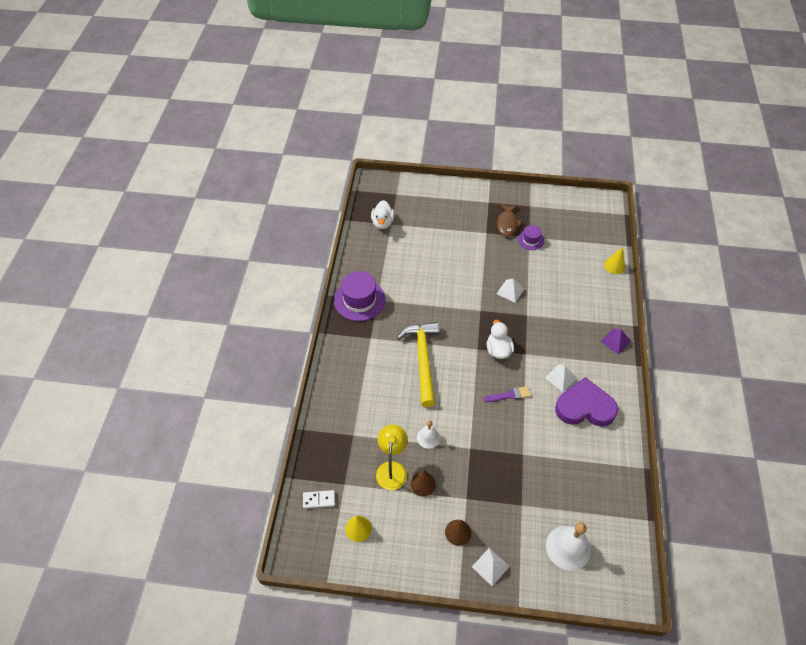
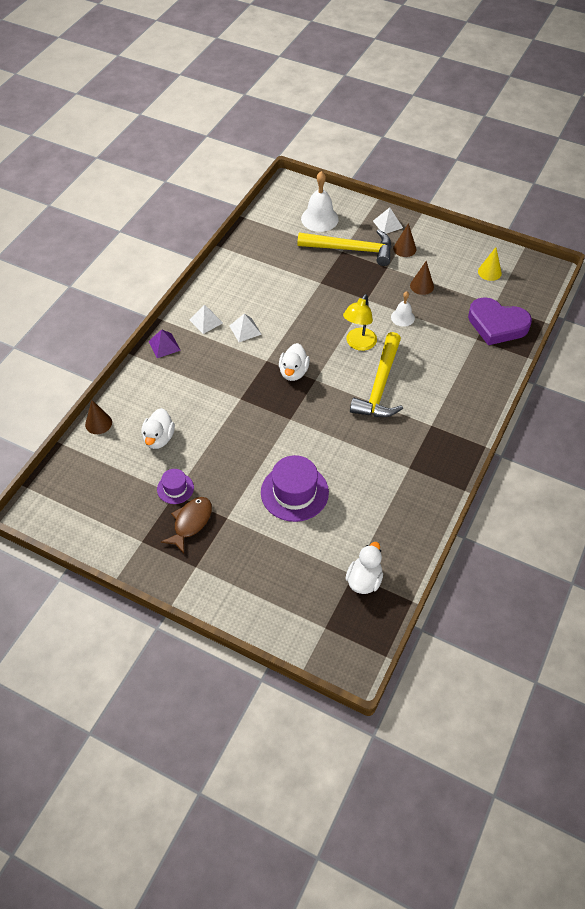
camera: 160 degrees left, 0 degrees up
white domino [303,490,335,508] -> none
purple hat [334,271,386,321] -> purple hat moved to [261,455,329,522]
yellow lamp [376,425,408,490] -> yellow lamp moved to [343,294,377,351]
purple brush [483,386,531,402] -> none
white pyramid [497,279,525,303] -> white pyramid moved to [189,305,223,334]
purple heart [555,377,618,427] -> purple heart moved to [468,297,532,345]
yellow cone [604,247,625,274] -> brown cone [85,400,112,434]
none -> white duck [142,408,175,449]
none -> yellow hammer [297,229,392,266]

